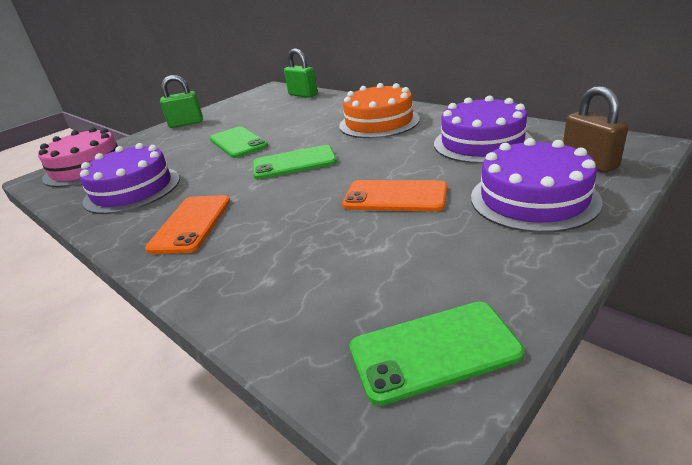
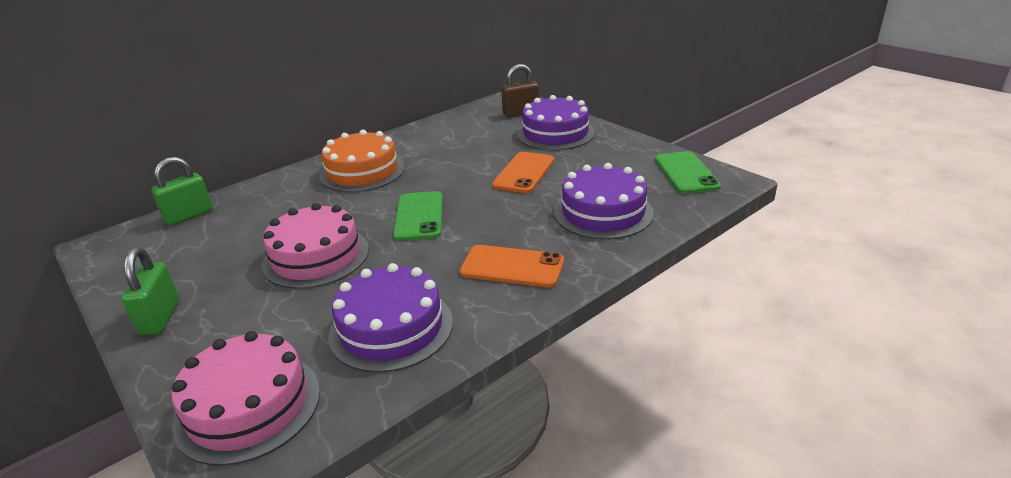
camera: 85 degrees left, 0 degrees up
green phone [210,126,268,158] -> pink cake [262,203,369,289]
purple cake [434,95,532,163] -> purple cake moved to [554,163,654,239]

